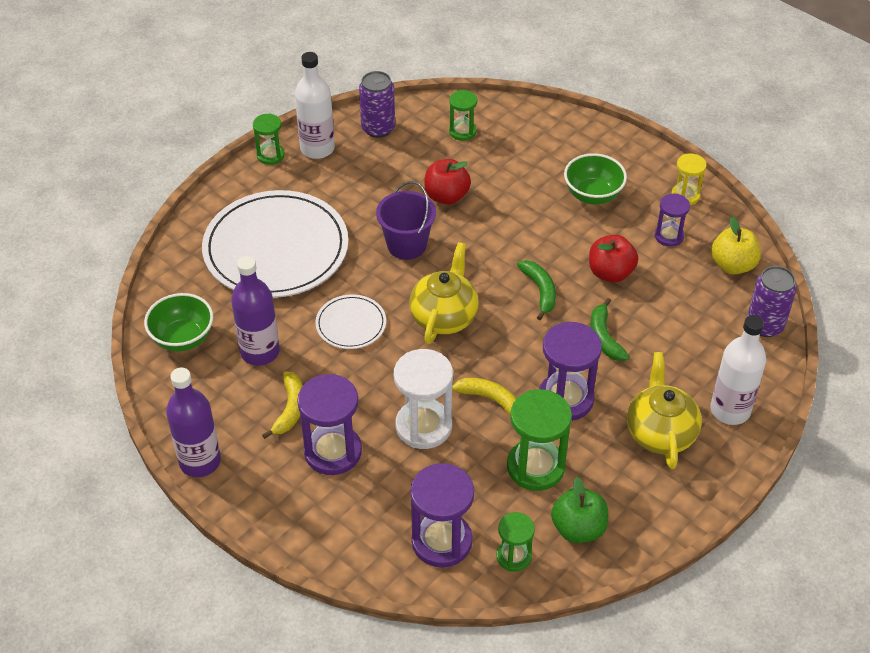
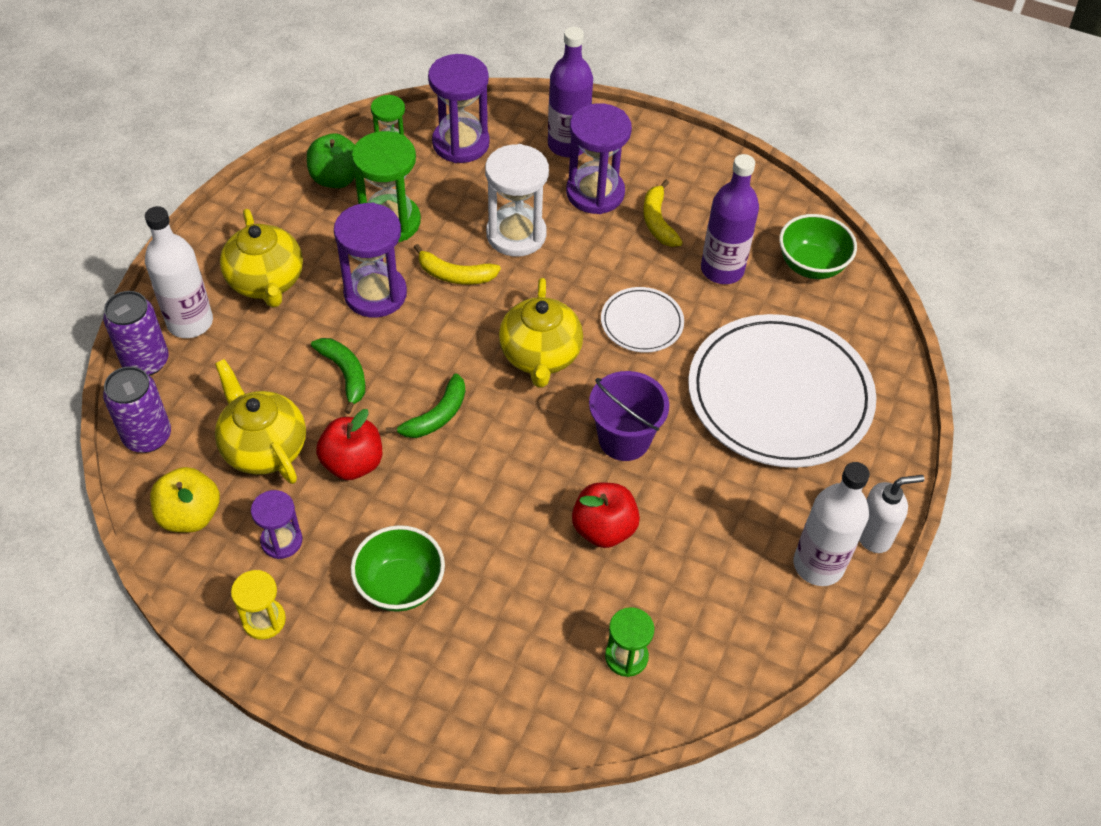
camera: 160 degrees right, 5 degrees up
purple bottle [166,368,221,477] -> purple bottle moved to [548,27,593,157]
green hourglass [253,114,285,165] -> white soap dispenser [860,475,925,553]
purple can [359,71,395,138] -> purple can moved to [103,291,169,376]
green banana [517,260,556,320] -> green banana turned 105 degrees counterclockwise [386,373,465,438]
none -> yellow teapot [215,359,306,484]

